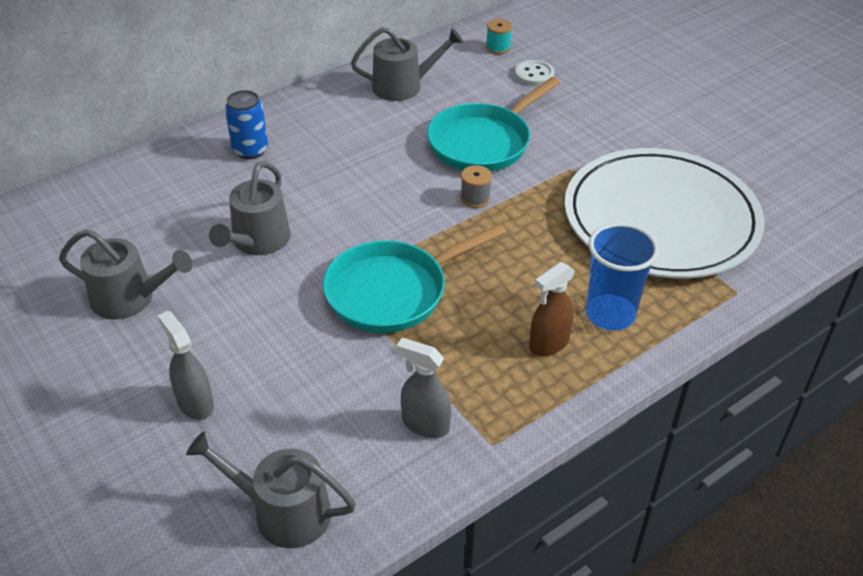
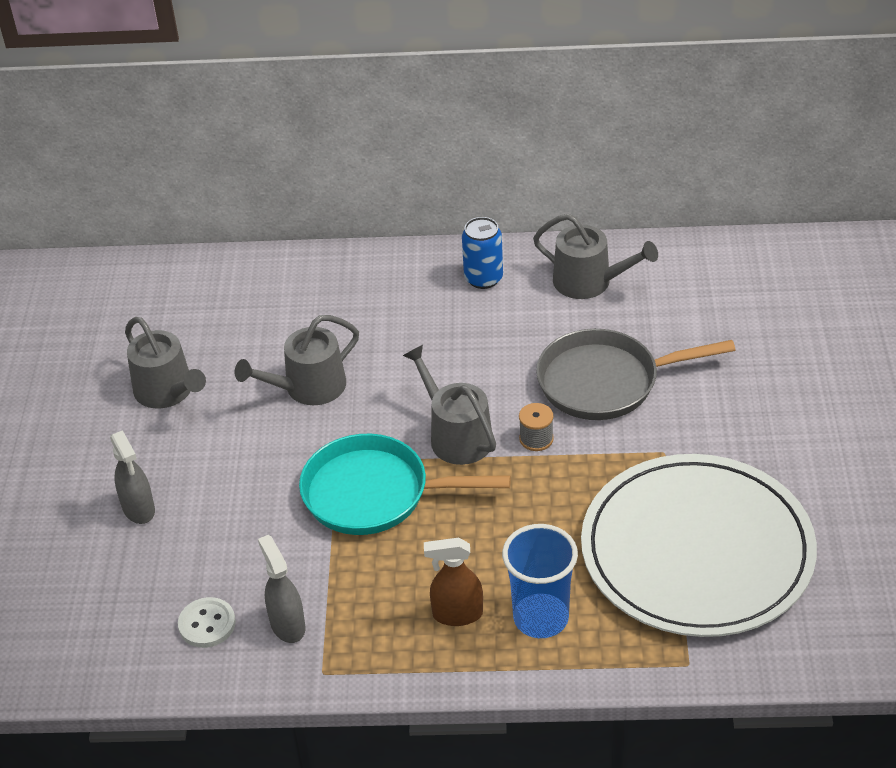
camera: 40 degrees right, 0 degrees up
grey spray bottle [157,311,214,420] -> grey spray bottle turned 150 degrees clockwise [110,430,155,524]
grey watering can [186,431,356,548] -> grey watering can moved to [403,345,496,465]
blue can [225,90,268,159] -> blue can moved to [462,217,503,289]
turquoise pan [427,77,560,172] -> grey pan [536,329,735,420]
turquoise spool [486,19,512,54] -> none
white button [515,60,554,86] -> white button moved to [178,597,236,648]

